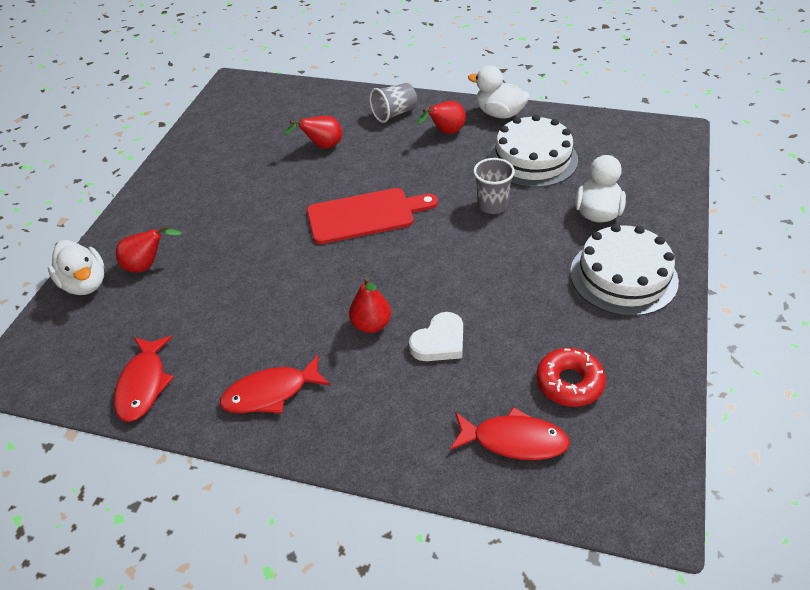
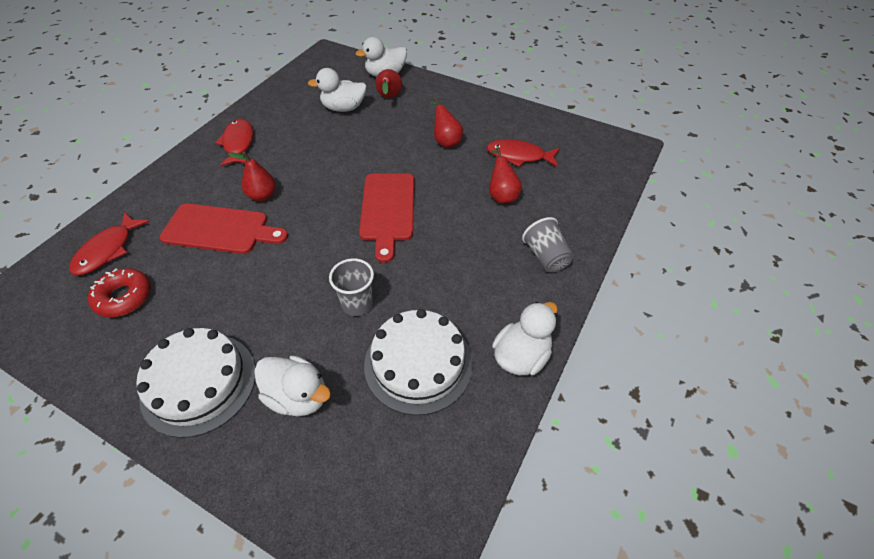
camera: 100 degrees right, 5 degrees up
red fish [114,336,174,422] -> red fish moved to [486,139,560,167]
white heart [409,312,463,361] -> red cutting board [159,203,288,254]
red pear [417,101,466,134] -> red pear moved to [429,97,463,148]
none -> white duck [308,68,367,112]

